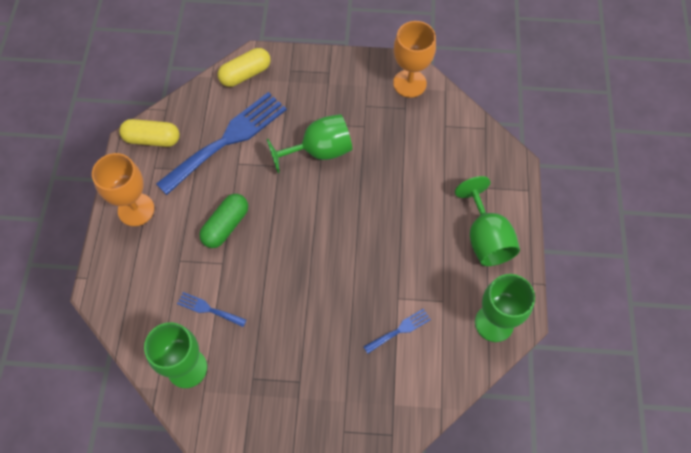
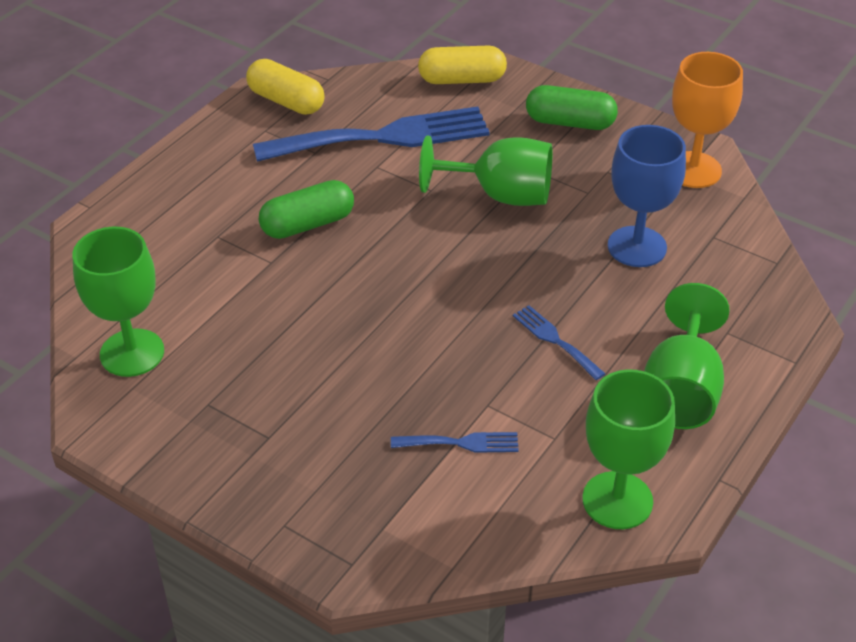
camera: 30 degrees right, 20 degrees down
orange goblet [92,153,154,226] -> none
blue fork [177,292,247,327] -> blue fork moved to [513,305,605,380]
none -> green capsule [526,85,618,130]
none -> blue goblet [608,125,686,267]

